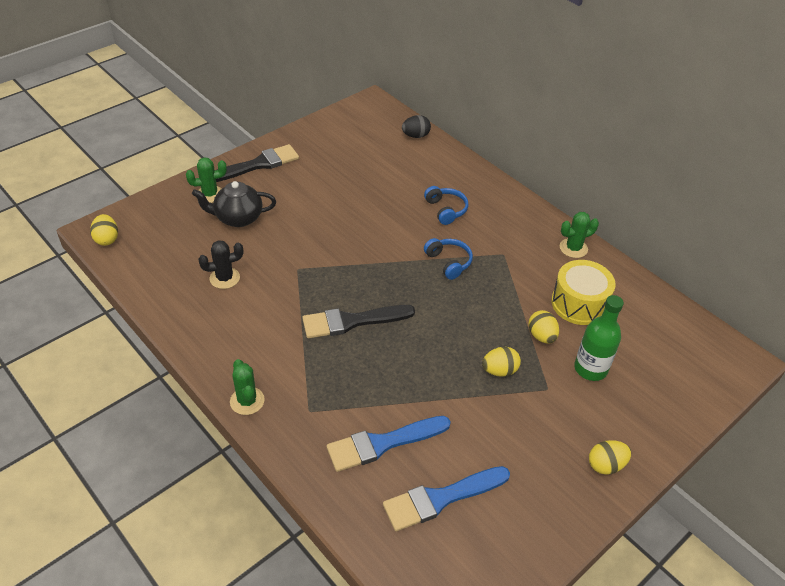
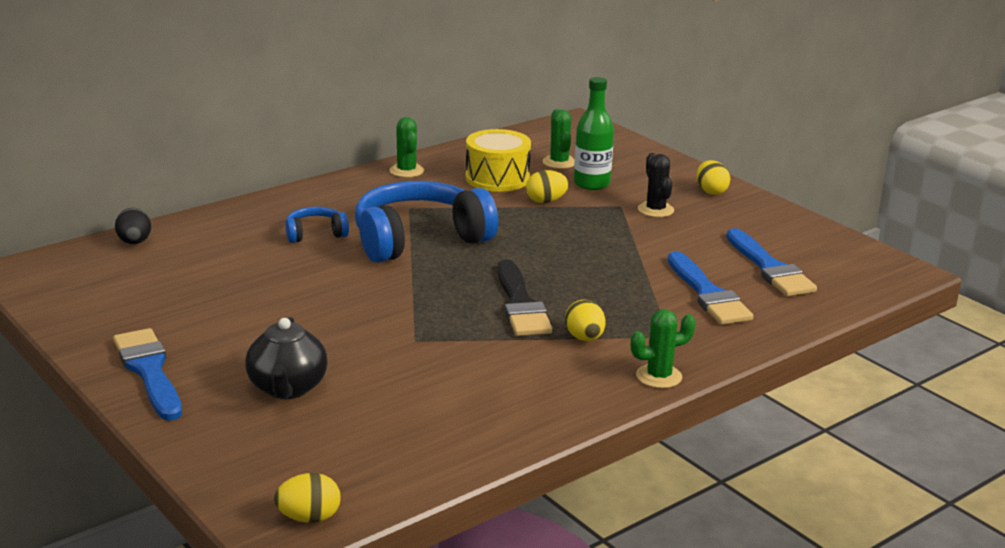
camera: 85 degrees left, 20 degrees down
green cactus [186,157,227,203] -> green cactus moved to [542,109,575,169]
black cactus [198,240,243,289] -> black cactus moved to [638,153,674,217]
black brush [216,144,299,182] -> blue brush [113,328,182,421]
blue headphones [424,238,473,280] -> blue headphones [355,181,498,263], size x2.16
yellow egg [482,347,521,377] -> yellow egg moved to [565,300,606,341]

